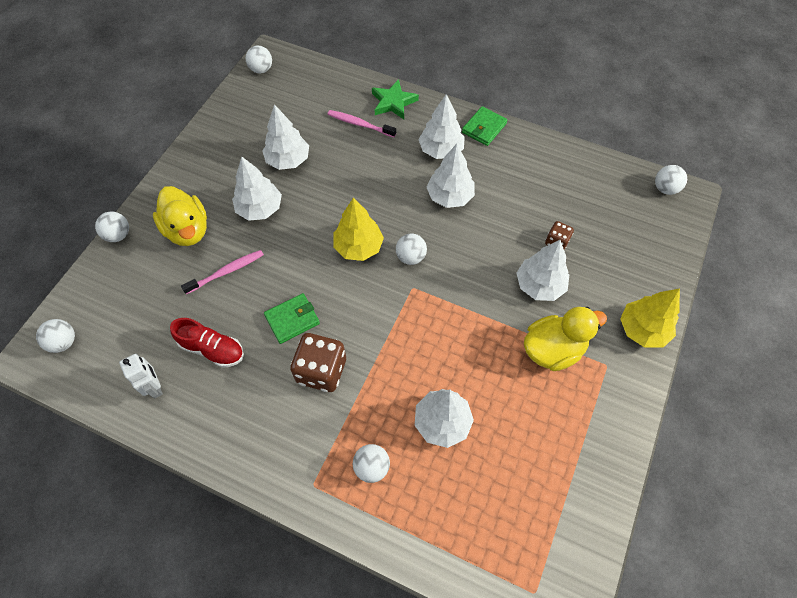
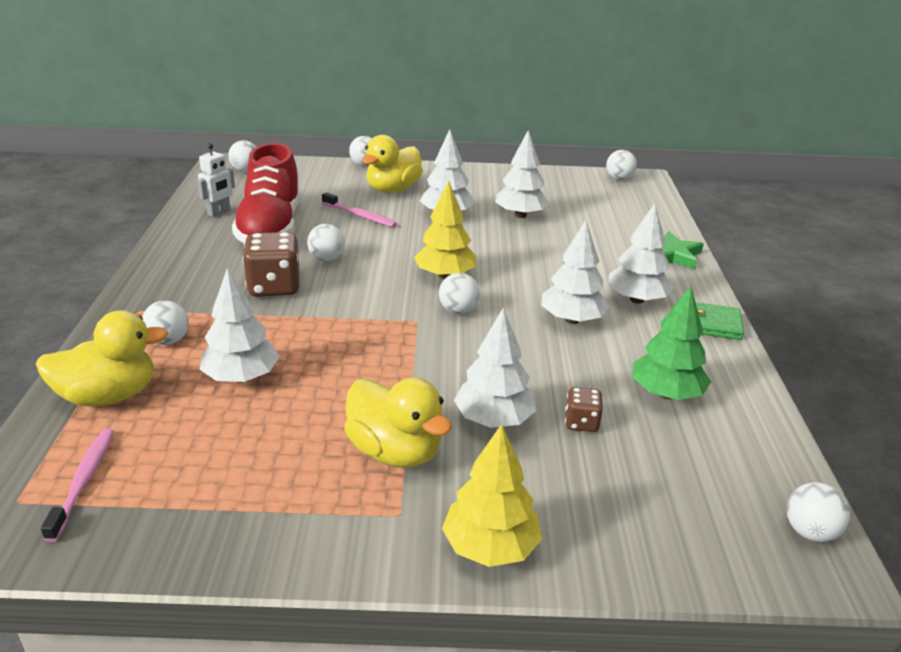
camera: 65 degrees right, 30 degrees down
red shoe [170,318,244,368] -> red shoe [232,143,301,244], size x1.79
green wallet [264,293,320,344] -> white ball [307,224,345,261]
pink toothbrush [327,110,396,137] -> pink toothbrush moved to [41,429,114,542]
none -> yellow duck [36,310,169,406]
none -> green tree [633,286,711,400]

